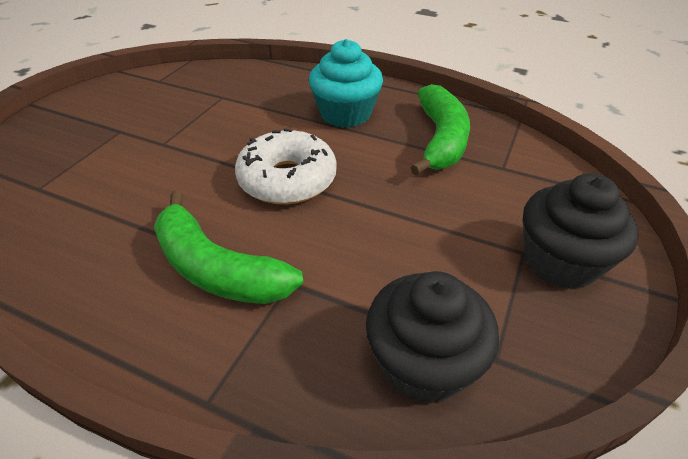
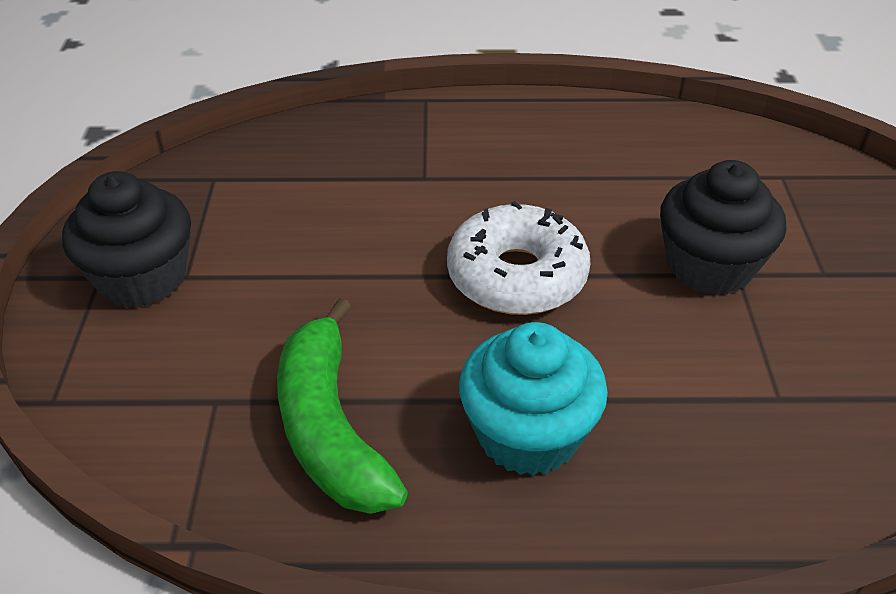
camera: 155 degrees right, 0 degrees up
green banana [154,191,303,304] -> none
black cupcake [366,271,499,404] -> black cupcake moved to [660,160,786,295]

